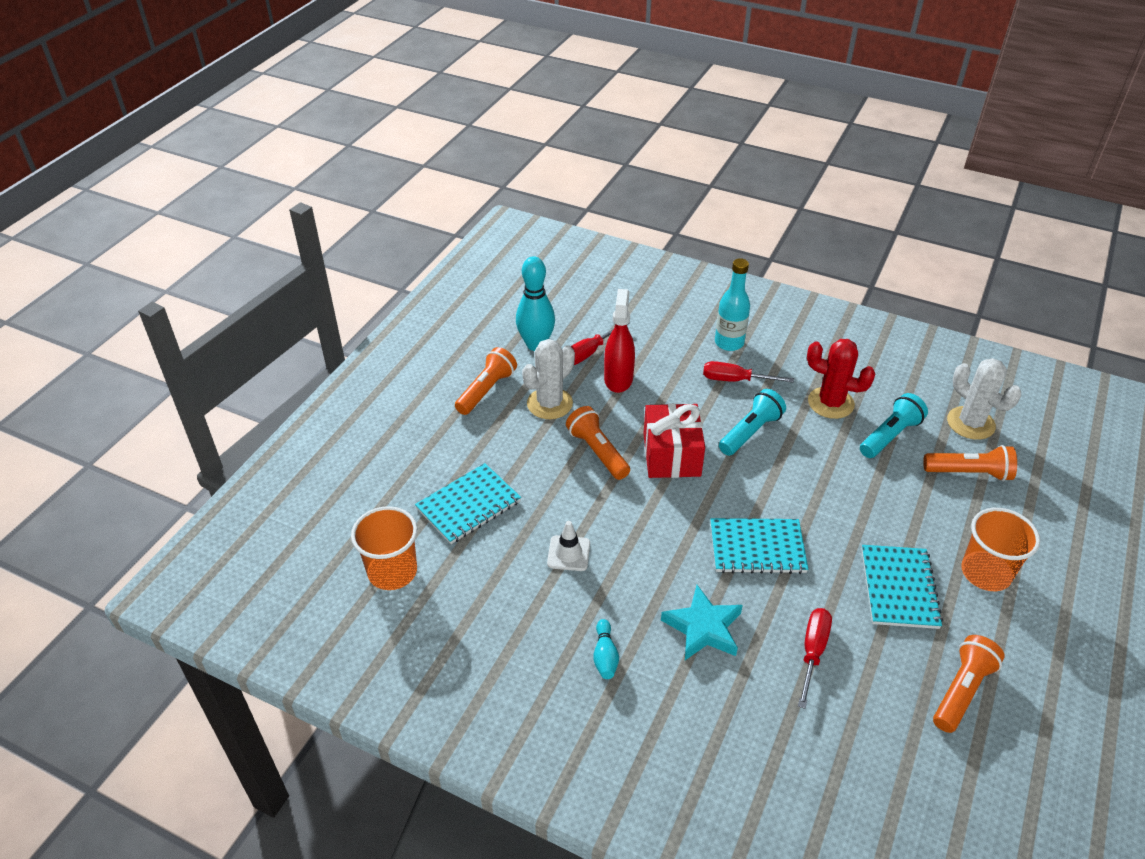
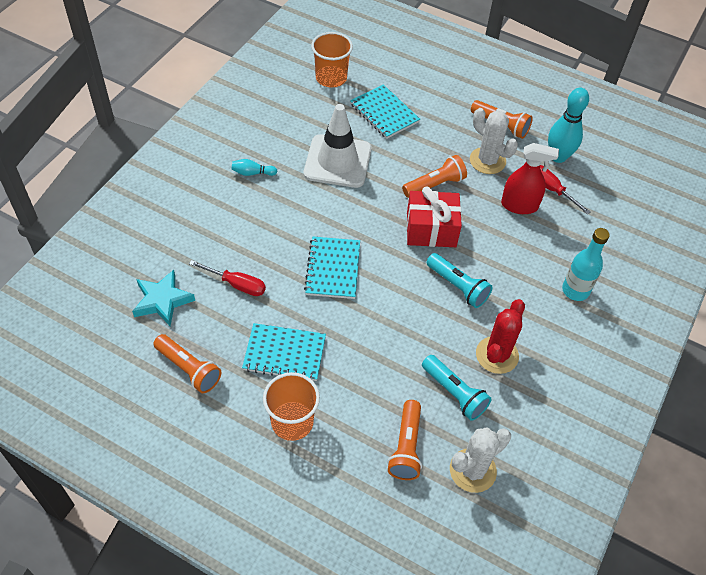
camera: 90 degrees right, 10 degrees up
white traffic cone [547,521,590,571] -> white traffic cone [304,104,372,188], size x2.17
turquoise star [661,585,743,660] -> turquoise star moved to [132,270,195,326]
red screwdriver [703,361,794,383] -> none

